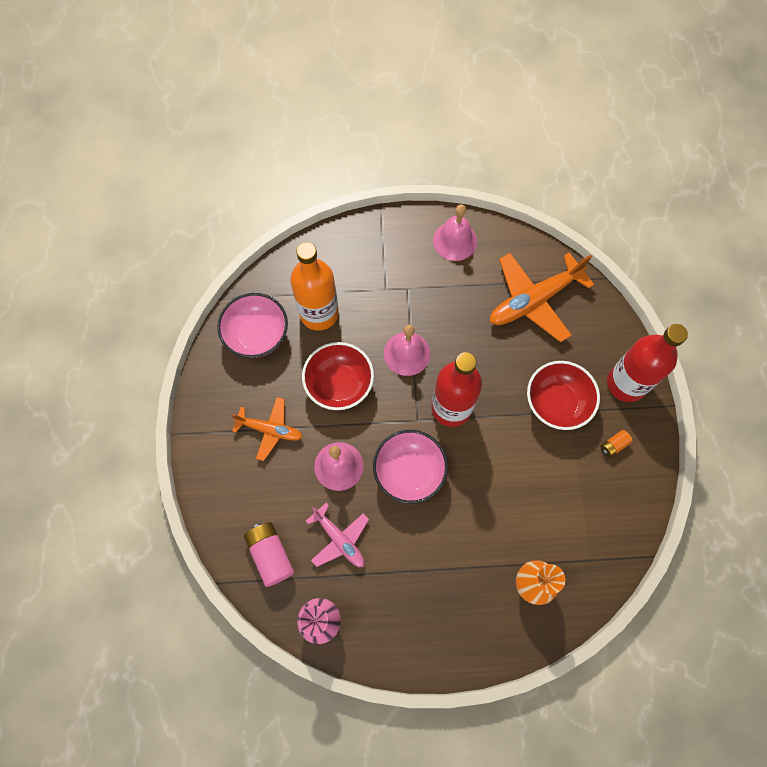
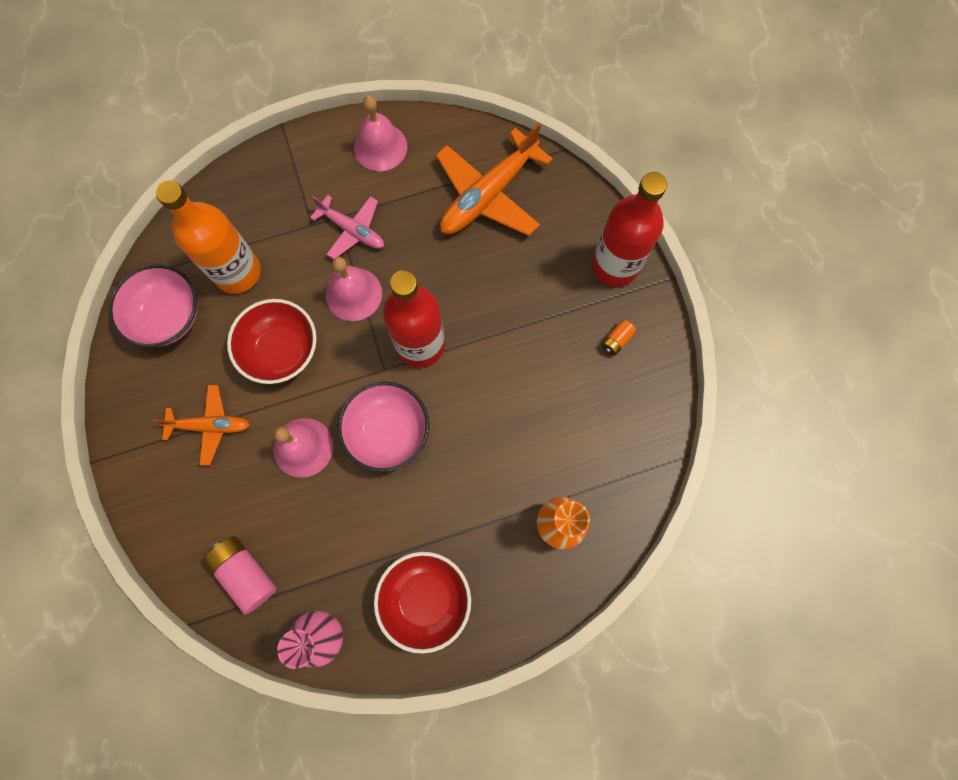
camera: 15 degrees left, 5 degrees up
pink plane [306,502,369,567] -> pink plane moved to [310,195,384,259]
red bowl [527,361,600,430] -> red bowl moved to [374,552,471,654]

